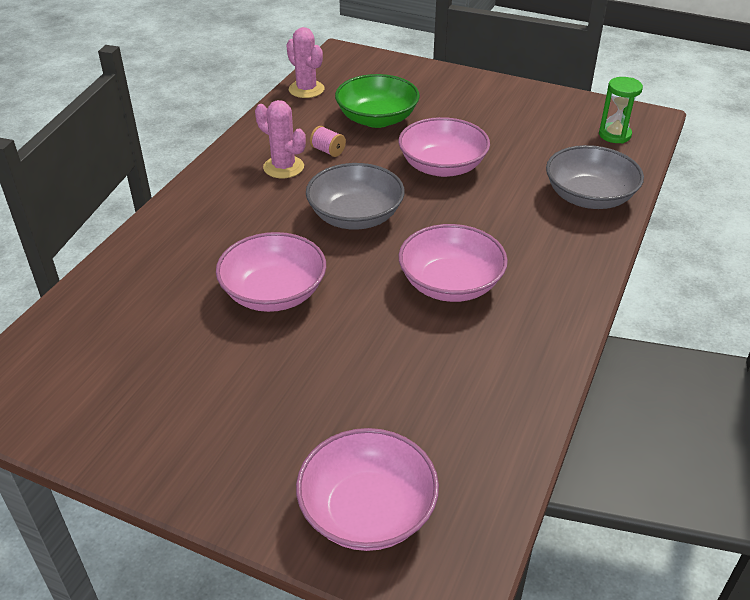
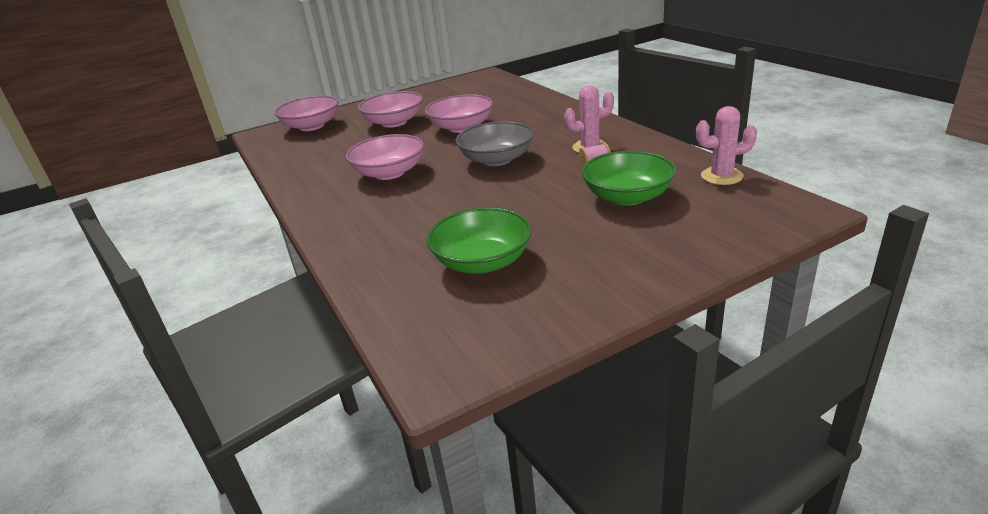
camera: 130 degrees right, 10 degrees down
pink bowl [398,117,490,177] -> pink bowl moved to [358,91,423,128]
grey bowl [546,145,644,209] -> none
green hourglass [599,77,643,143] -> none
none -> green bowl [426,207,532,274]

